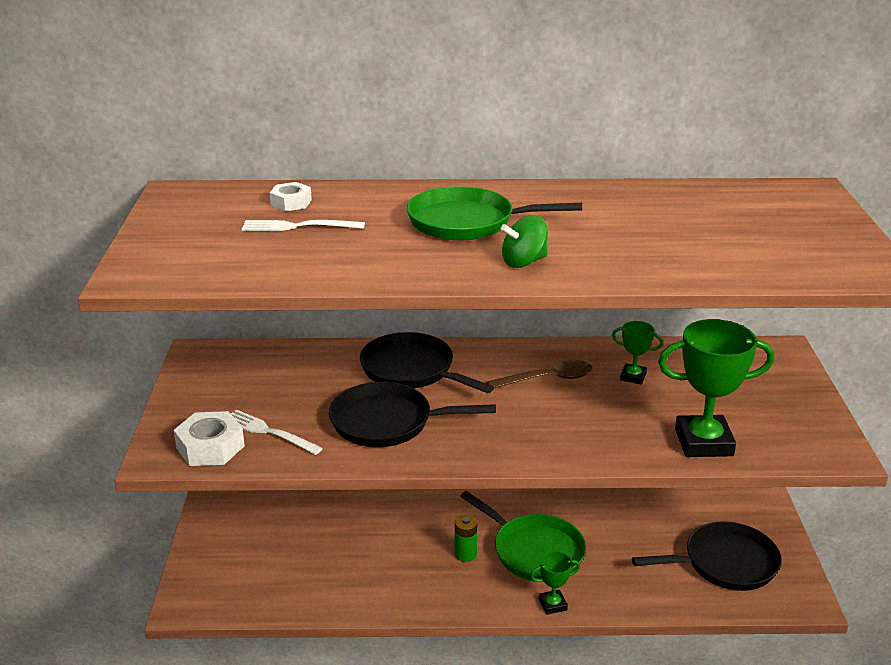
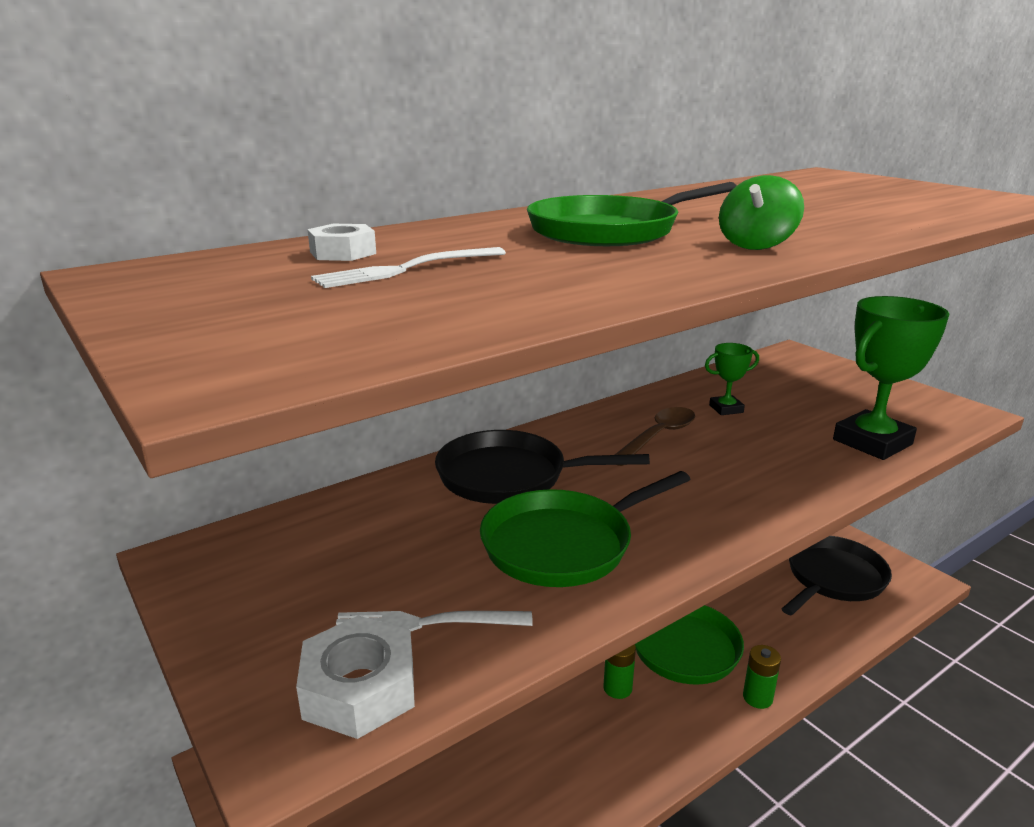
camera: 35 degrees left, 5 degrees down
black pan [329,382,496,447] -> green pan [480,471,690,587]
green trophy [530,551,580,615] -> green battery [743,645,781,709]

